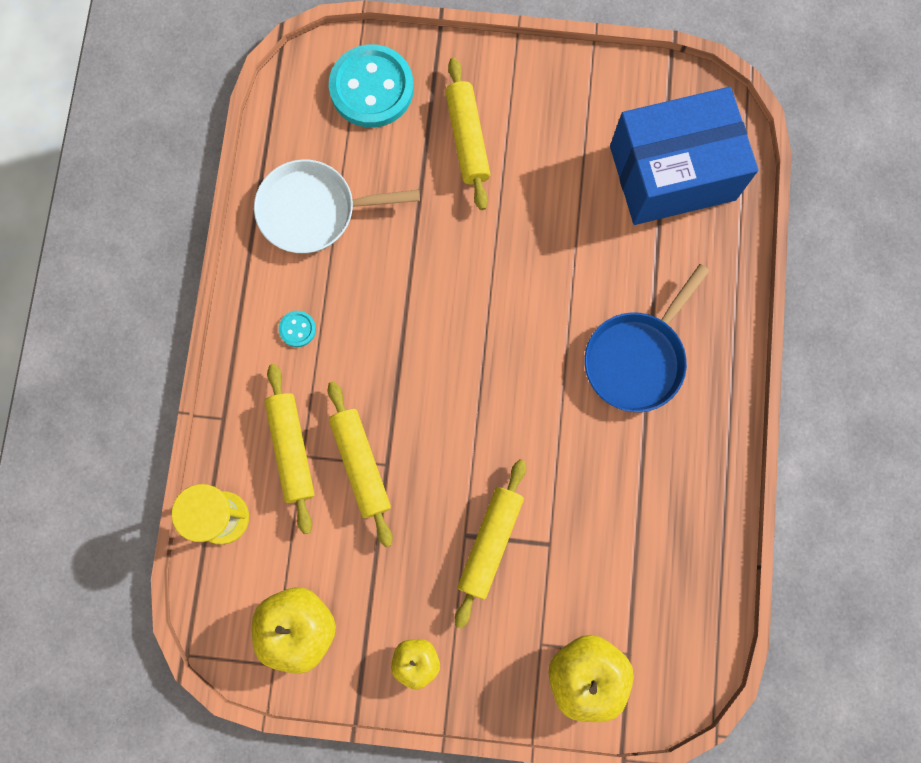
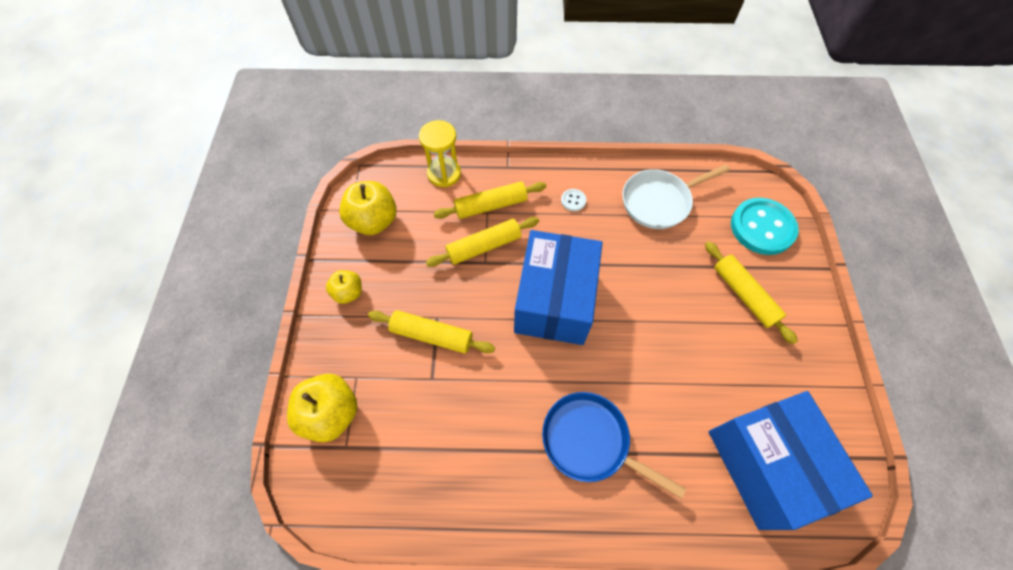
camera: 85 degrees right, 15 degrees down
white pan [254,160,420,253] -> white pan turned 105 degrees counterclockwise [622,164,730,229]
turquoise button [279,311,316,347] -> white button [561,189,586,211]
yellow rolling pin [445,58,491,210] -> yellow rolling pin turned 75 degrees clockwise [705,241,798,344]
none -> blue box [514,230,603,345]

